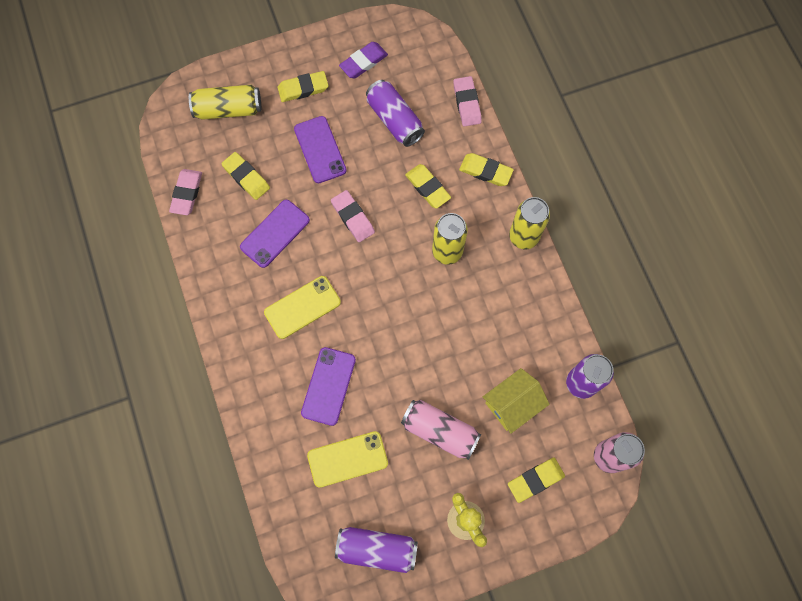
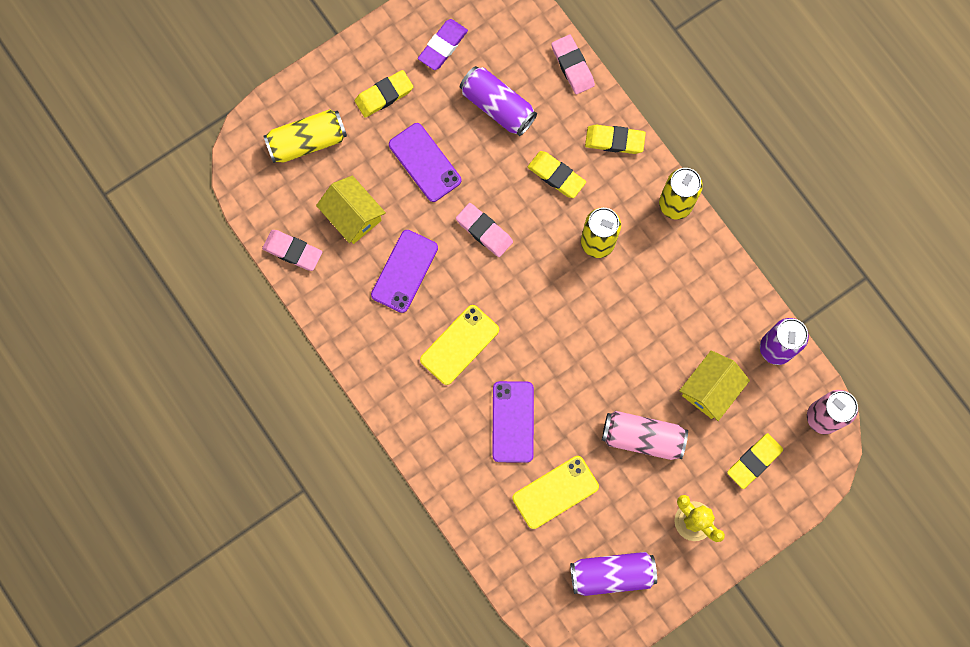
camera: 15 degrees left, 5 degrees up
pink eraser [169,169,202,215] -> pink eraser turned 60 degrees counterclockwise [262,230,322,271]
yellow eraser [221,152,270,200] -> yellow house [316,175,386,244]

